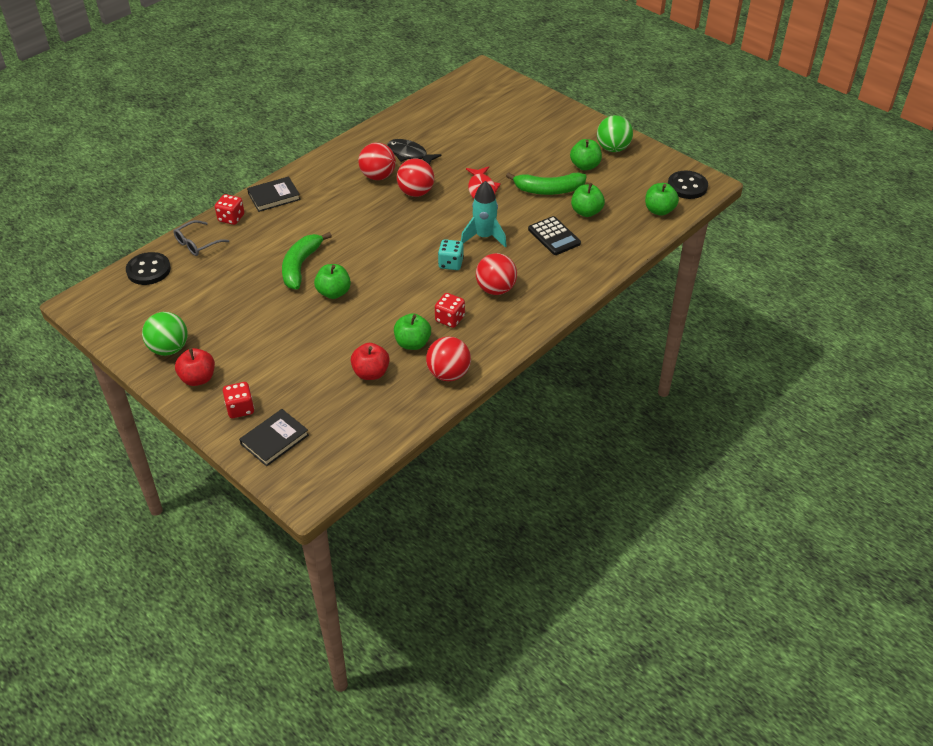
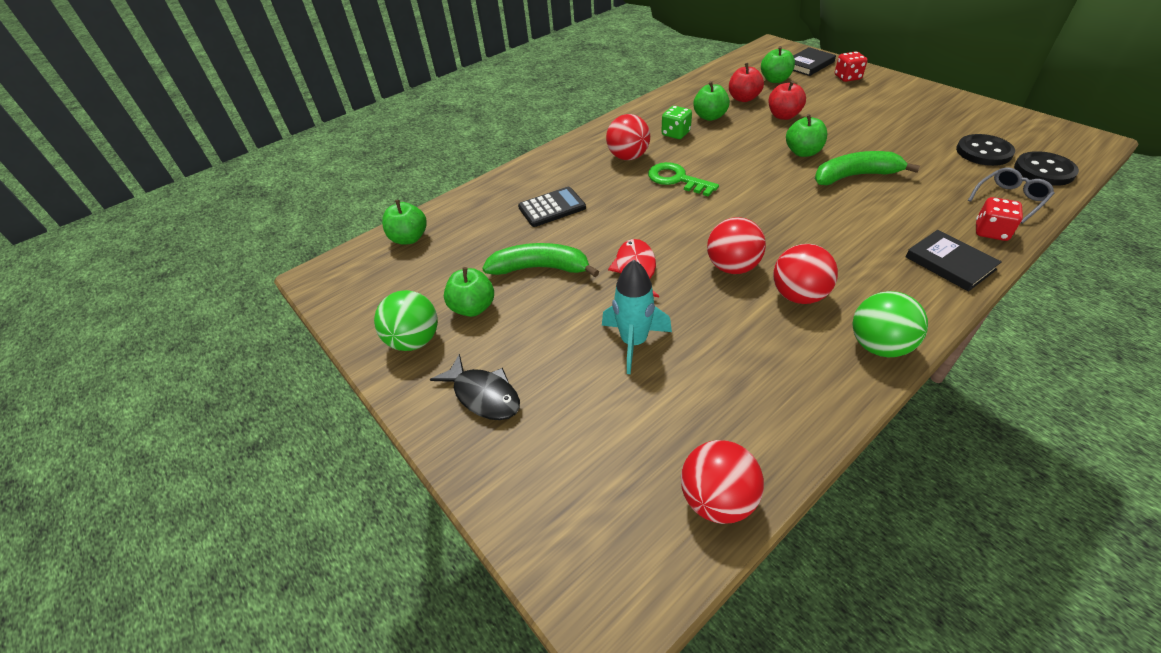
camera: 170 degrees left, 0 degrees up
green ball [142,312,188,356] -> green ball moved to [853,291,928,358]
red apple [175,348,215,386] -> red apple moved to [769,80,806,120]
black book [247,176,301,212] -> black book turned 75 degrees clockwise [906,230,1002,292]
green banana [282,232,332,290] -> green banana turned 120 degrees counterclockwise [815,151,920,185]
black fish [387,139,442,165] -> black fish moved to [430,354,520,420]
red ball [426,336,471,381] -> red ball moved to [681,440,764,524]
red dice [435,293,465,328] -> green dice [661,106,692,139]
turquoise dice [438,239,464,270] -> green key [648,162,719,197]
turquoise rocket [461,181,507,248] -> turquoise rocket moved to [602,260,672,374]
black calculator [528,216,581,255] -> black calculator turned 90 degrees clockwise [518,187,586,227]
green apple [571,183,605,217] -> green apple moved to [761,46,795,83]
black button [668,171,708,199] -> black button moved to [956,134,1015,166]

